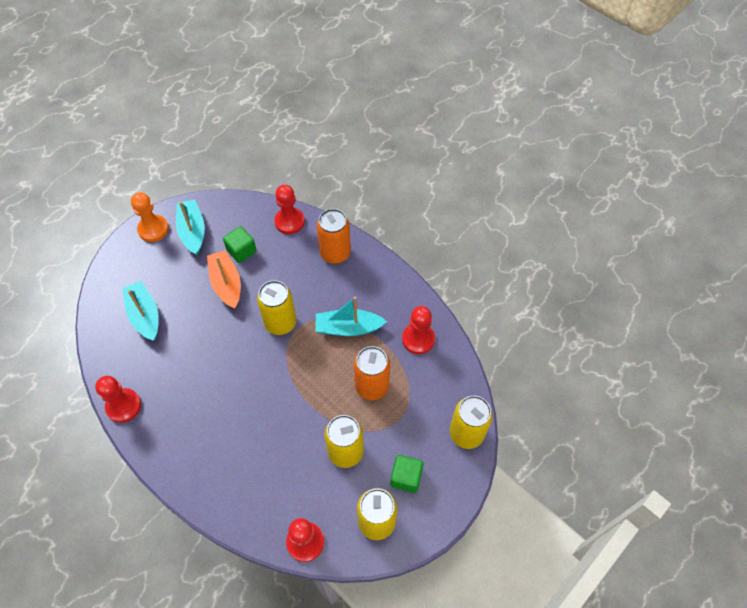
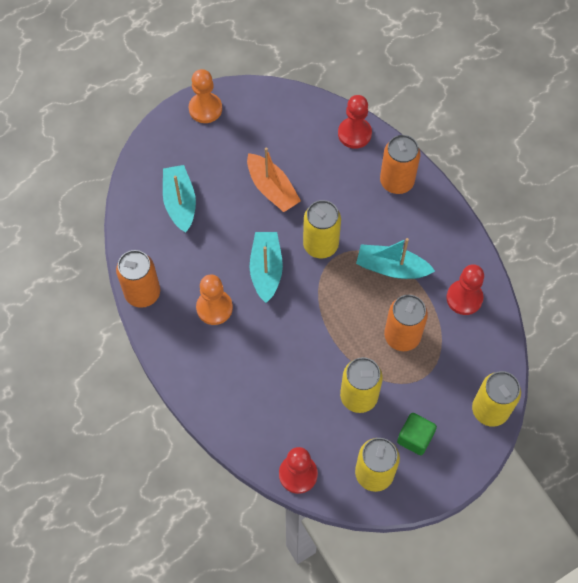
camera: 15 degrees right, 5 degrees up
red pawn [95,376,141,423] -> orange can [116,250,160,308]
turquoise boat [176,199,205,255] -> turquoise boat moved to [250,232,283,303]
orange boat [207,250,241,309] -> orange boat turned 150 degrees clockwise [247,148,301,212]
green cube [223,226,257,263] -> none
none -> orange pawn [196,274,233,325]

